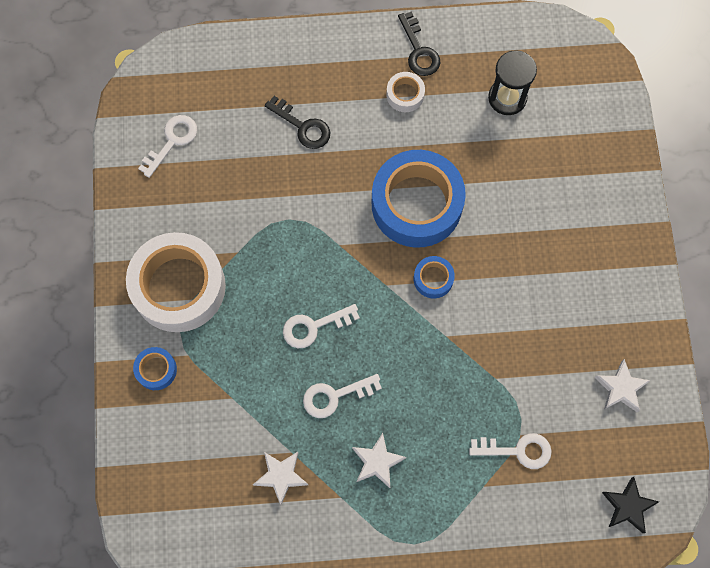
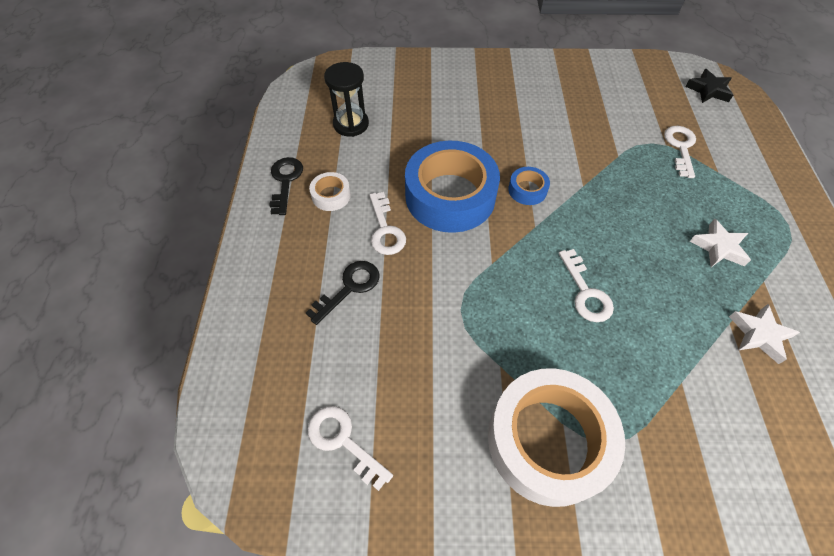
camera: 85 degrees left, 15 degrees down
blue tape [133,347,177,390] -> none
white key [303,374,382,418] -> white key moved to [369,192,406,255]
black key [398,12,440,76] -> black key turned 75 degrees counterclockwise [269,157,303,215]
white star [595,359,651,413] -> none

